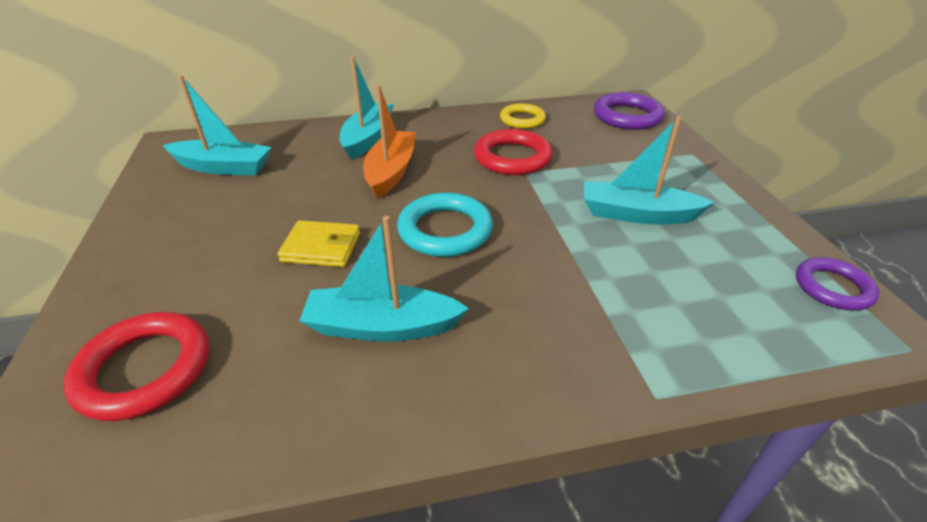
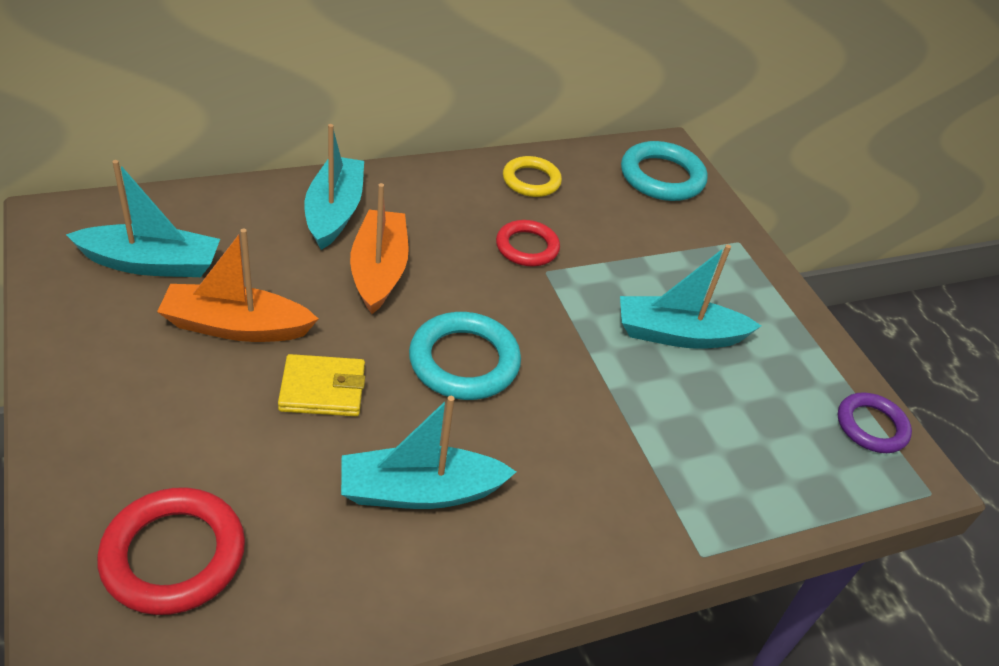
camera: 15 degrees left, 5 degrees up
red ring [474,129,553,175] -> red ring [496,220,560,267], size x0.66
purple ring [594,92,664,130] -> turquoise ring [621,141,708,201]
none -> orange boat [157,228,318,342]

